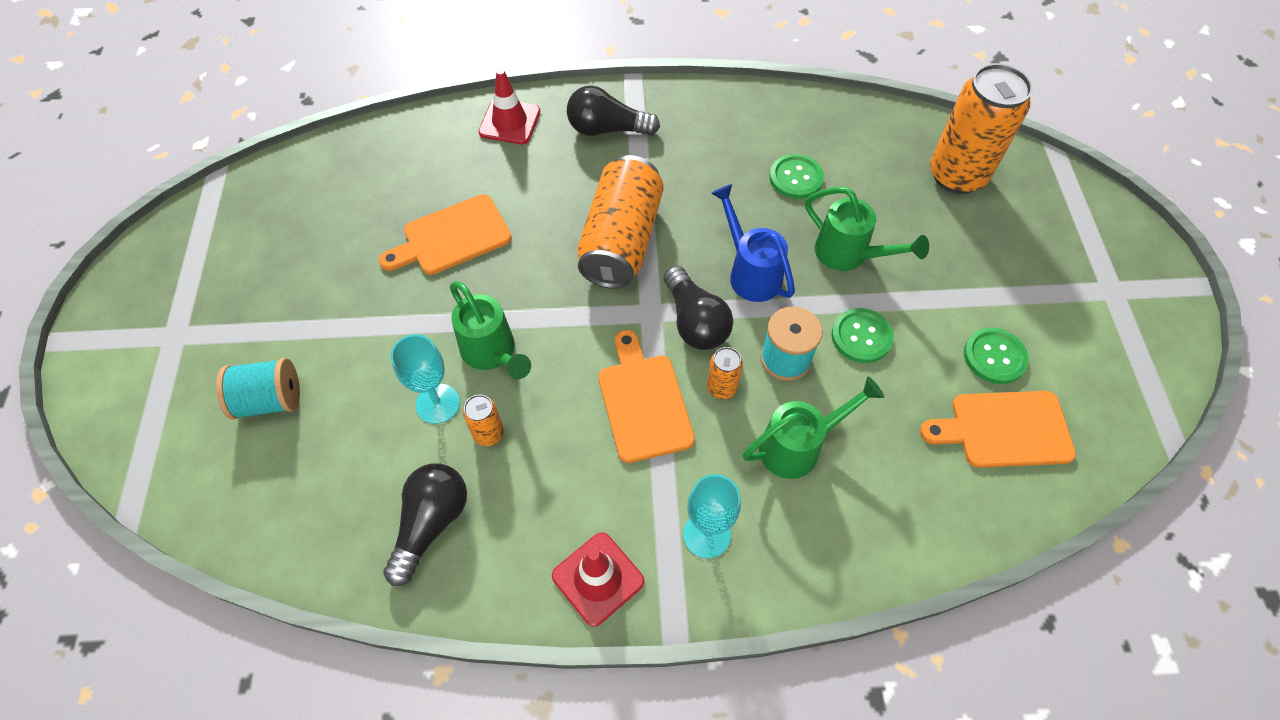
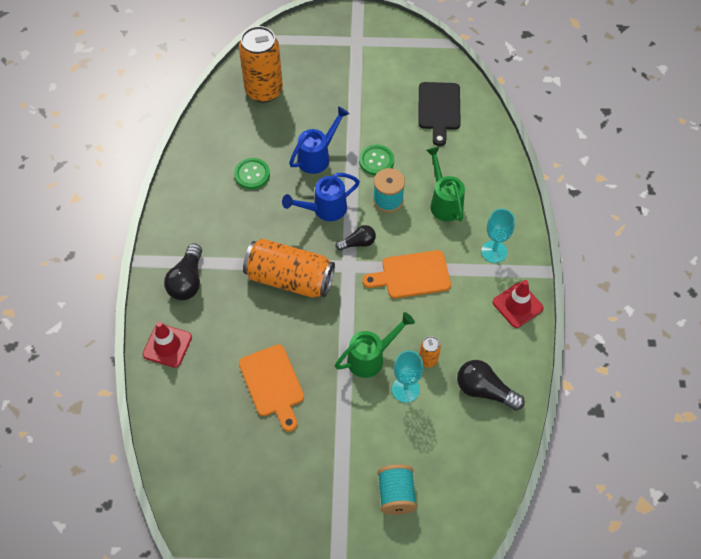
camera: 85 degrees left, 0 degrees up
black light bulb [664,266,733,350] -> black light bulb [335,225,376,251], size x0.63
orange can [707,347,743,399] -> none
green watering can [805,187,929,271] -> blue watering can [289,106,349,174]
orange cutting board [920,391,1076,468] -> black cutting board [418,82,461,146]
green button [964,328,1029,384] -> none

